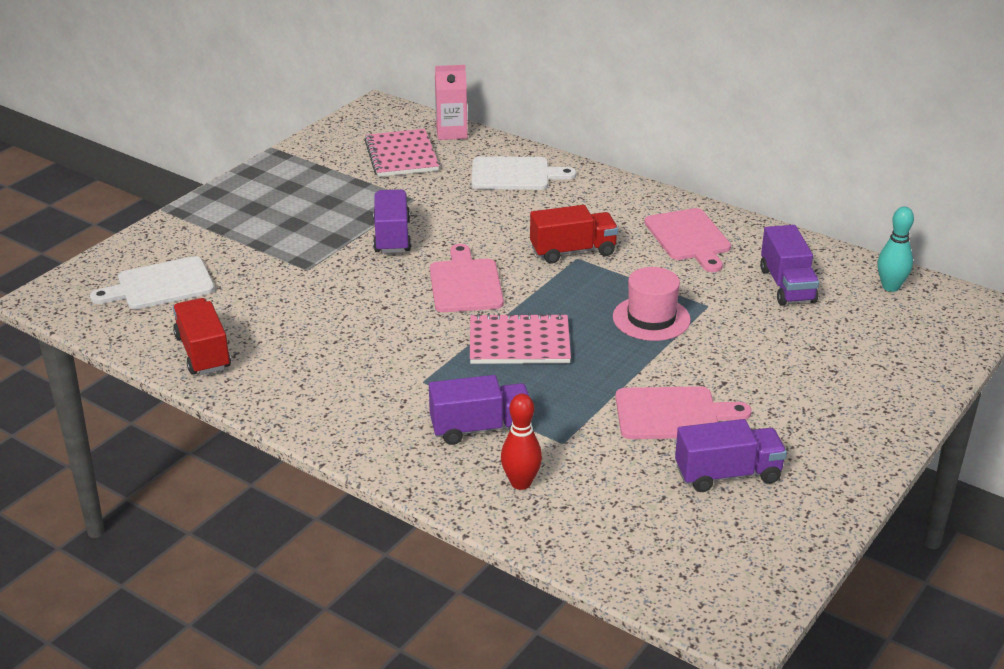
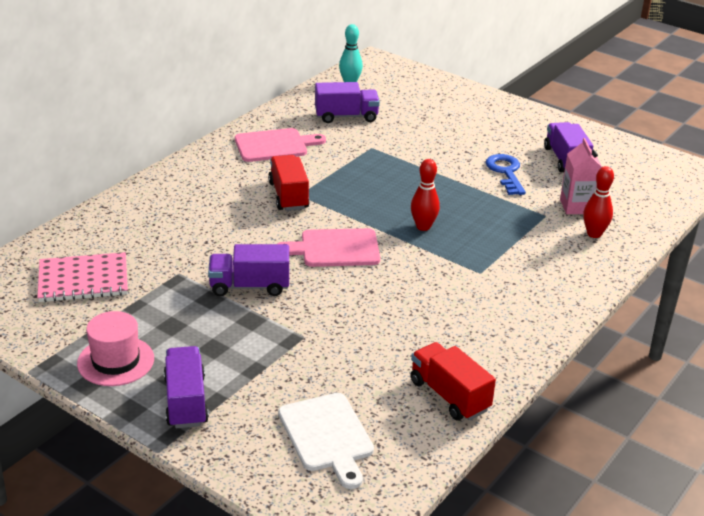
camera: 90 degrees left, 0 degrees up
red truck [173,298,231,375] -> red truck turned 75 degrees clockwise [410,342,496,420]
purple truck [429,375,530,445] -> purple truck moved to [164,346,209,428]
pink carton [435,65,468,140] -> pink carton moved to [560,138,602,214]
pink notebook [470,313,571,364] -> red bowling pin [411,159,440,231]
white cutting board [471,156,577,190] -> none
pink hat [613,267,691,341] -> pink hat moved to [77,311,154,386]
pink cutting board [615,386,752,439] -> blue key [486,154,526,195]

